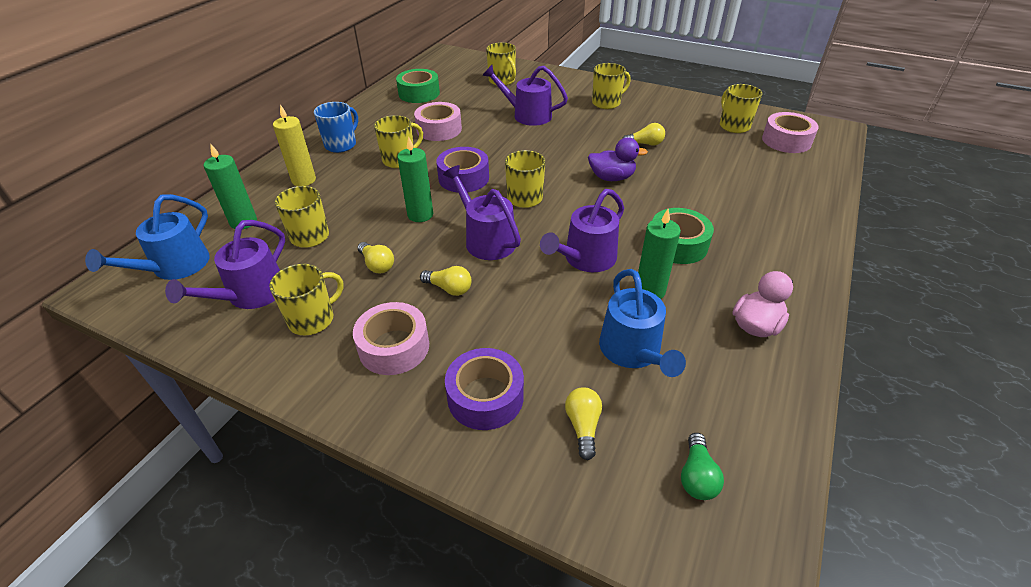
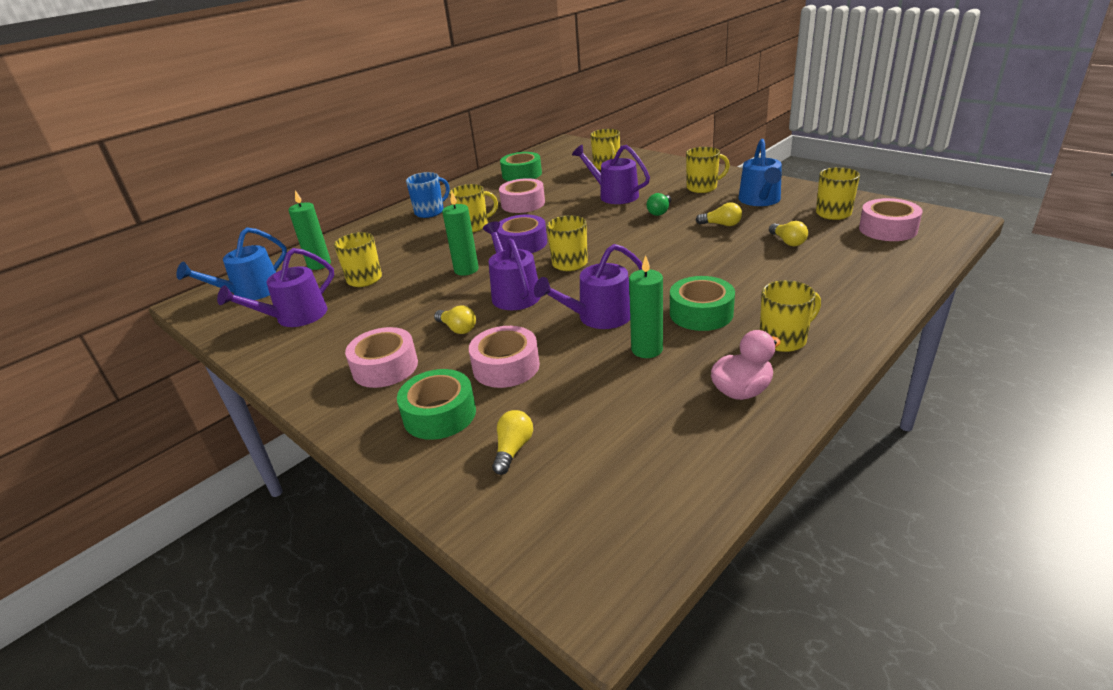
camera: 20 degrees right, 10 degrees down
yellow mug [269,264,344,335] -> yellow mug moved to [760,280,821,352]
yellow candle [273,105,316,186] -> none
yellow light bulb [357,242,394,273] -> yellow light bulb moved to [769,221,808,246]
purple tape [445,348,524,430] -> green tape [397,369,476,440]
purple duck [588,137,648,181] -> none
blue watering can [599,269,686,377] -> blue watering can moved to [738,139,782,206]
green light bulb [681,433,724,500] -> green light bulb moved to [647,193,671,216]
none -> pink tape [469,326,540,388]

